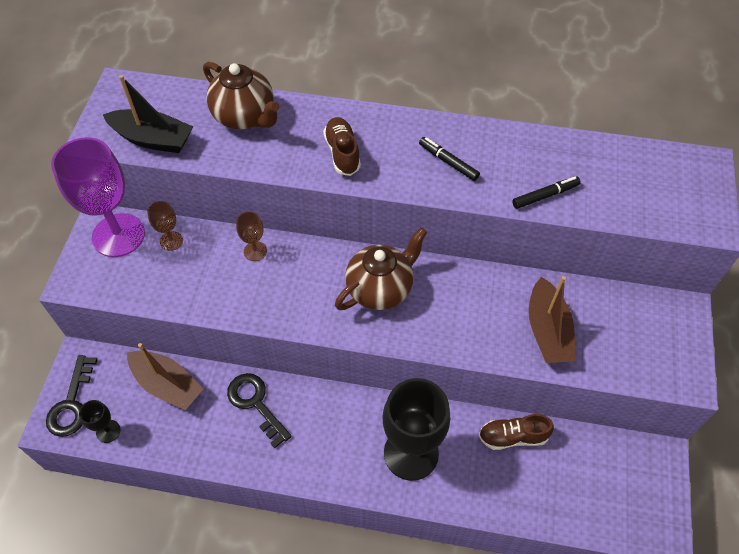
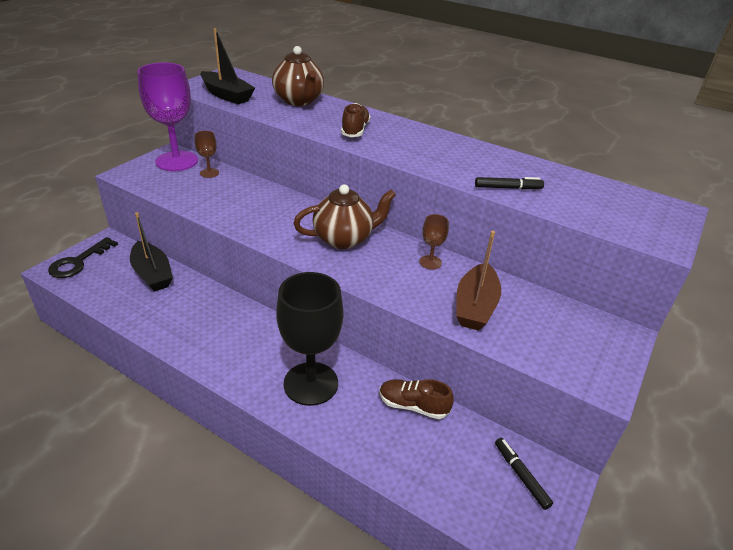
camera: 20 degrees right, 20 degrees down
black goblet [79,400,120,443] -> none
brown boat [127,343,203,410] -> black boat [130,212,173,292]
black key [227,373,292,448] -> none
brown goblet [236,211,267,261] -> brown goblet moved to [419,214,449,269]
black marker [419,137,480,181] -> black marker moved to [495,438,553,510]

